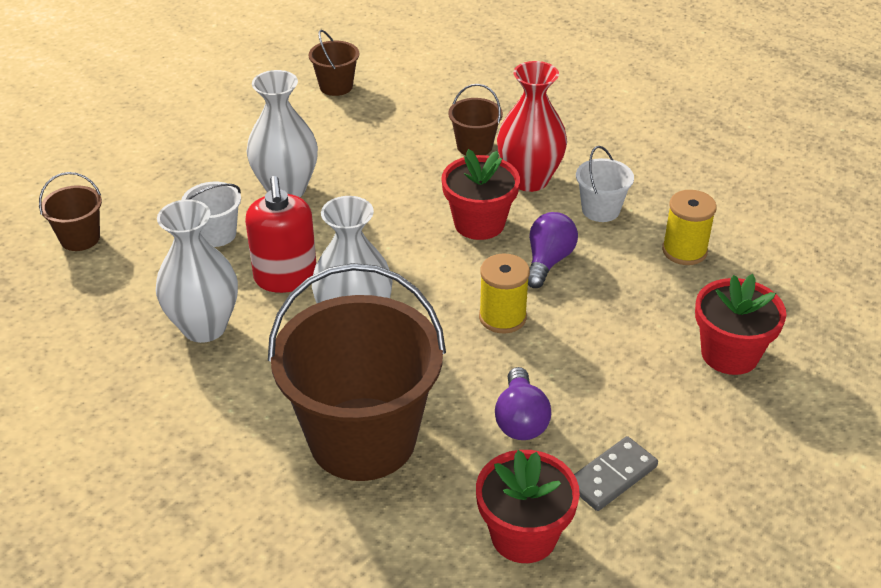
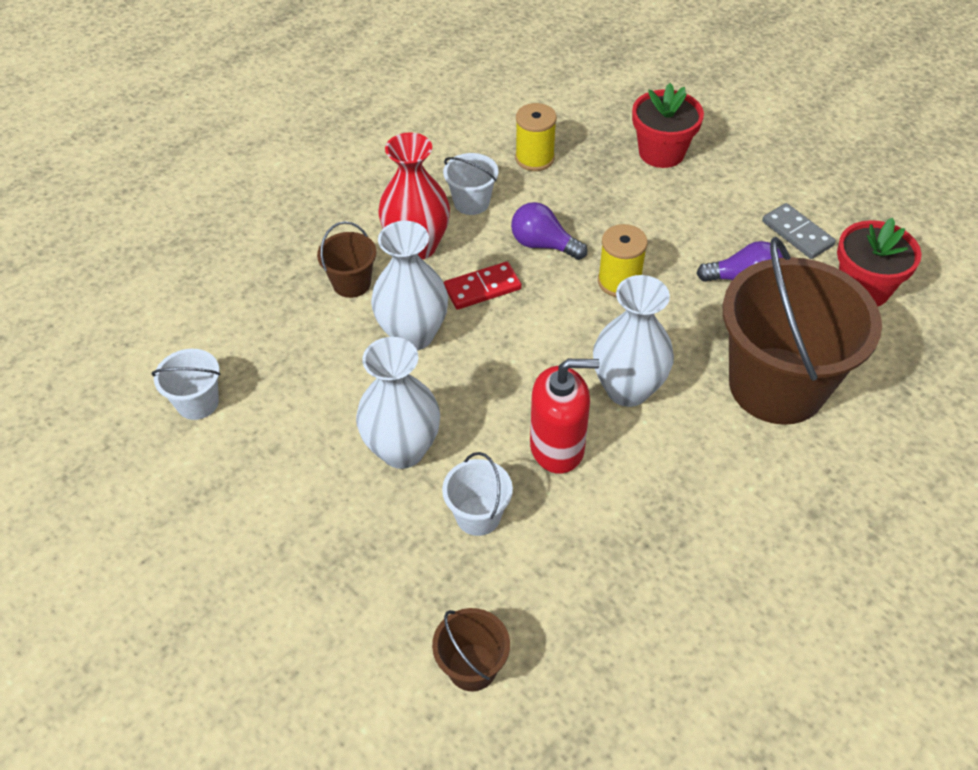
camera: 85 degrees left, 10 degrees up
white vase [156,199,238,343] -> white vase moved to [371,221,448,350]
brown bucket [309,30,359,96] -> white bucket [152,349,221,420]
red flower pot [441,149,520,240] -> red domino [444,262,522,310]

